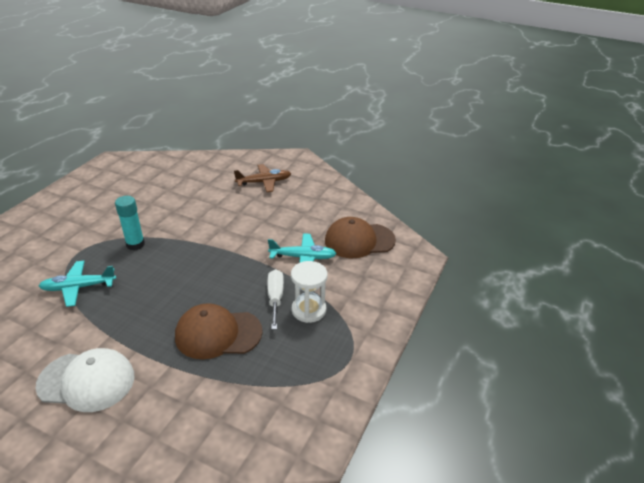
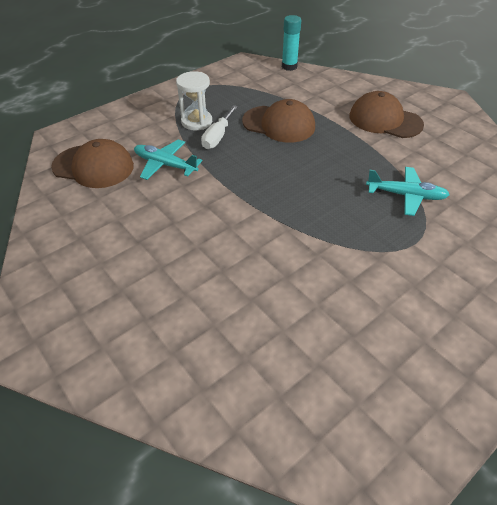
camera: 155 degrees left, 10 degrees up
white cap [35,348,134,412] -> brown cap [349,91,424,138]
turquoise glue stick [115,196,145,250] -> turquoise glue stick moved to [282,15,301,71]
brown plane [234,164,291,192] -> none

